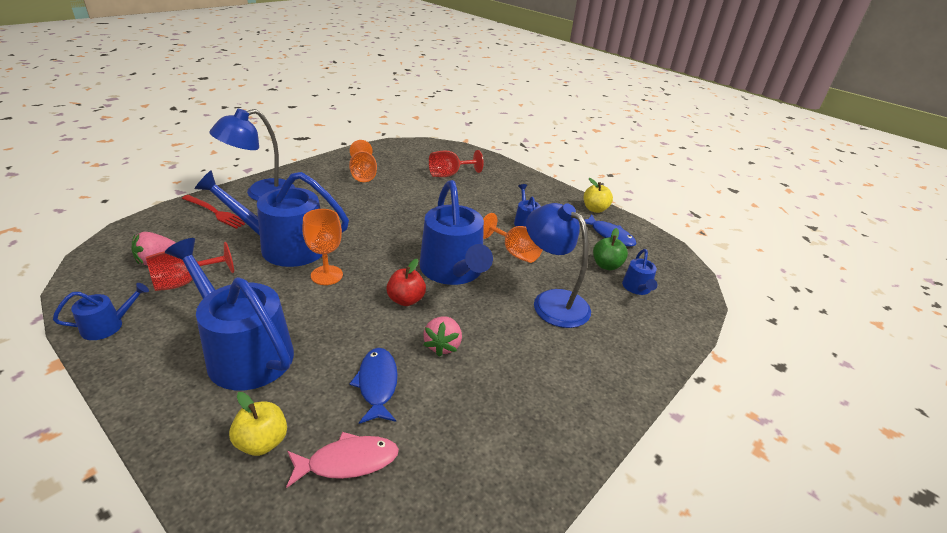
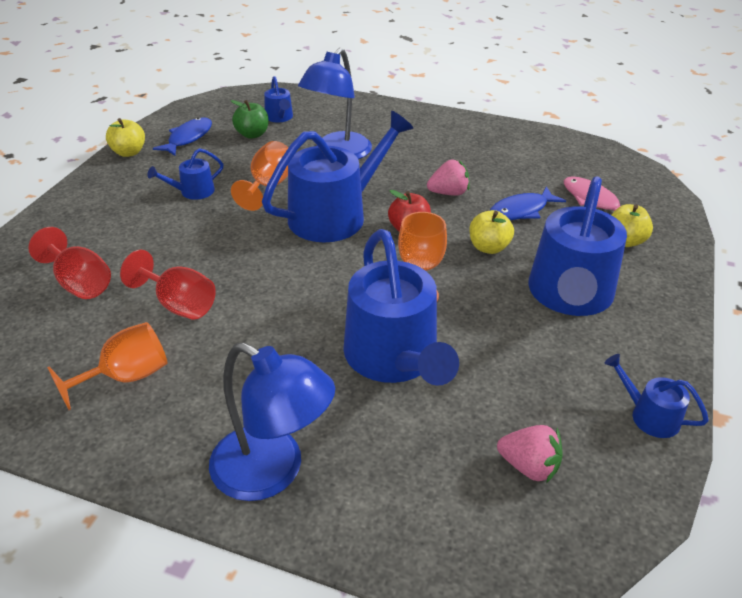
camera: 110 degrees left, 5 degrees up
red goblet [146,242,234,291] -> red goblet moved to [120,250,216,320]
red fork [182,195,245,229] -> none
blue watering can [622,249,657,295] -> blue watering can turned 90 degrees clockwise [264,76,293,123]
none -> yellow apple [469,210,514,254]

